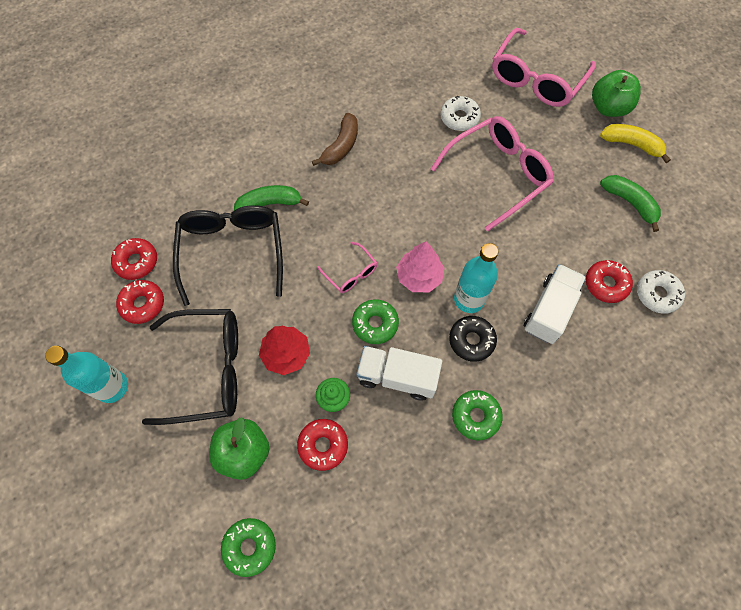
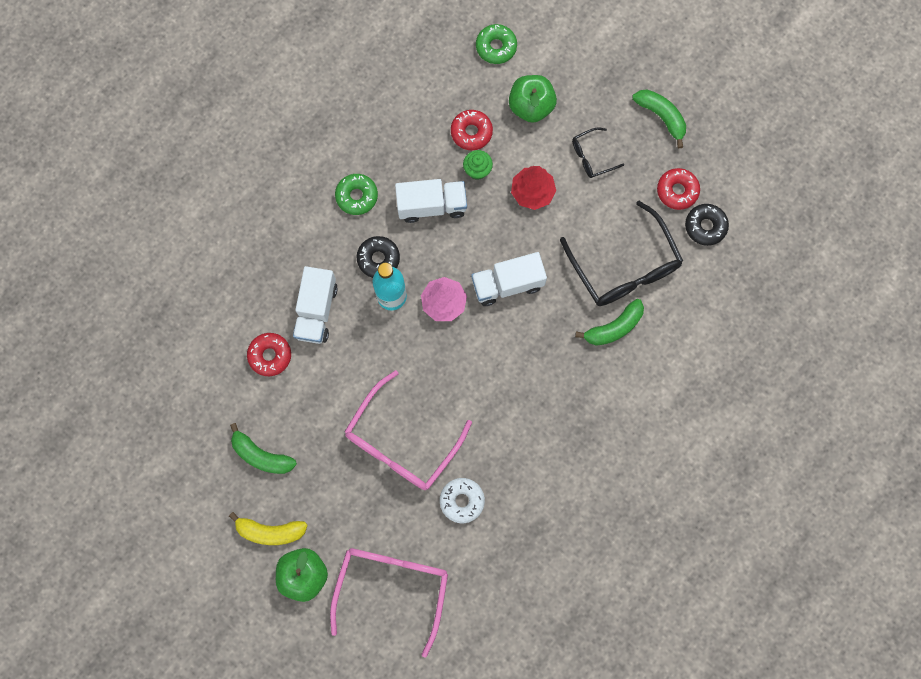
camera: 160 degrees right, 10 degrees up
turquoise bottle [45,346,128,403] -> green banana [632,90,686,148]
red donut [111,238,157,280] -> black donut [685,204,729,246]
black glasses [142,309,238,425] -> black glasses [572,127,624,178], size x0.48
brown banana [312,113,358,166] -> none
pink glasses [317,242,377,293] -> white truck [471,252,547,306]
green donut [352,299,399,344] -> none
white donut [637,270,685,314] -> none

